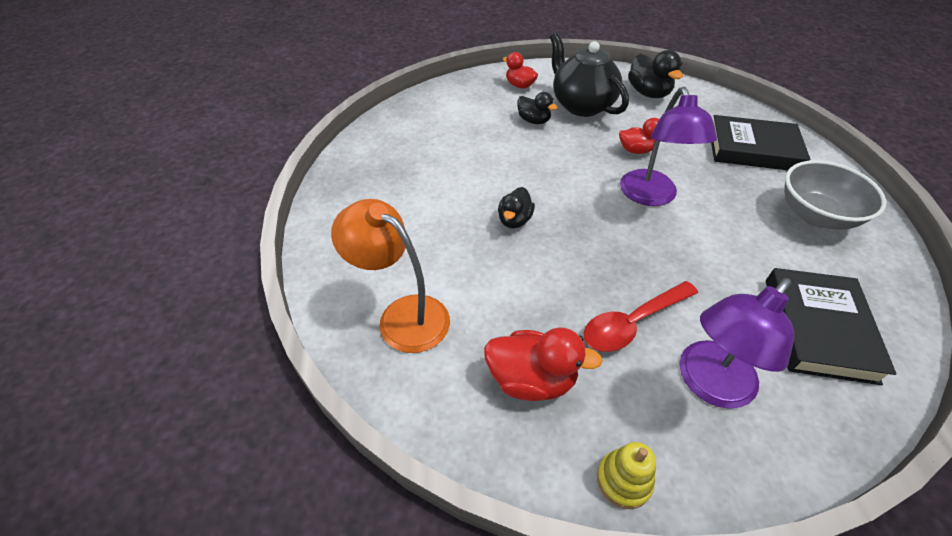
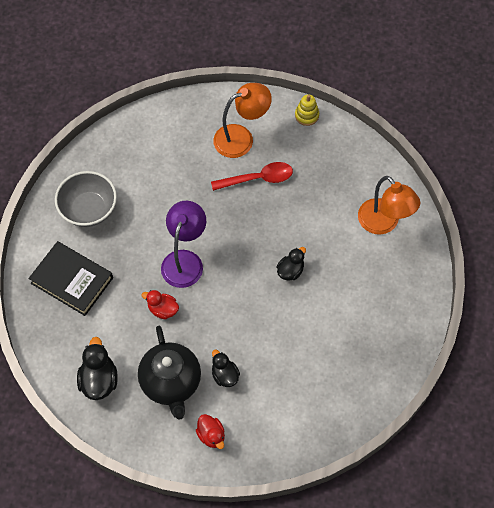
camera: 160 degrees left, 15 degrees up
red duck [484,328,603,401] -> none
purple lamp [679,278,794,409] -> orange lamp [213,83,272,158]
black book [766,268,897,385] -> none

